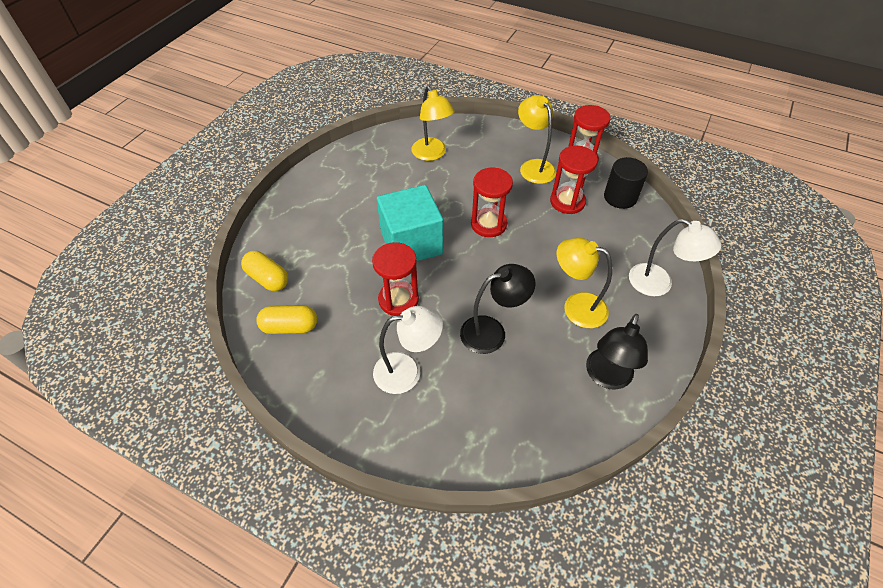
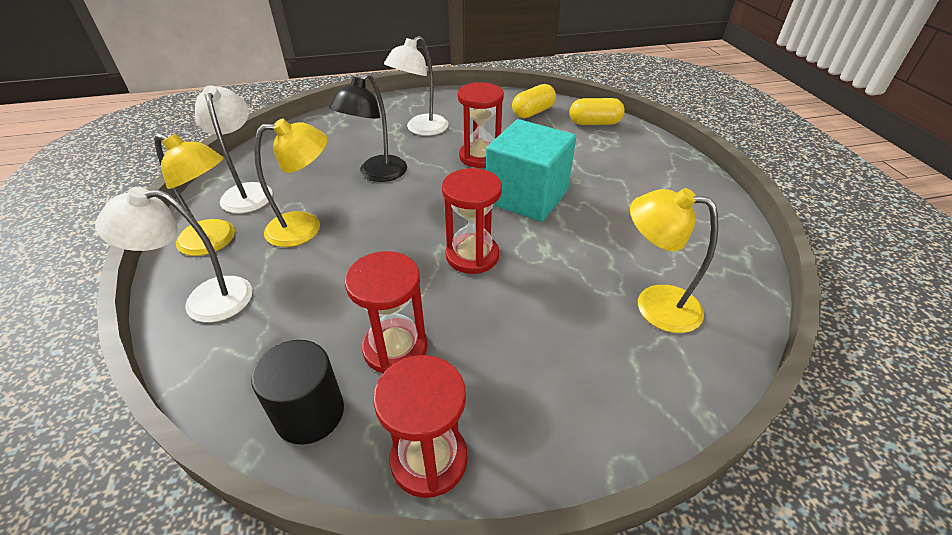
camera: 140 degrees right, 10 degrees down
yellow lamp [518,95,556,184] -> yellow lamp moved to [154,133,235,256]
black lamp [586,314,648,389] -> white lamp [195,85,273,213]

